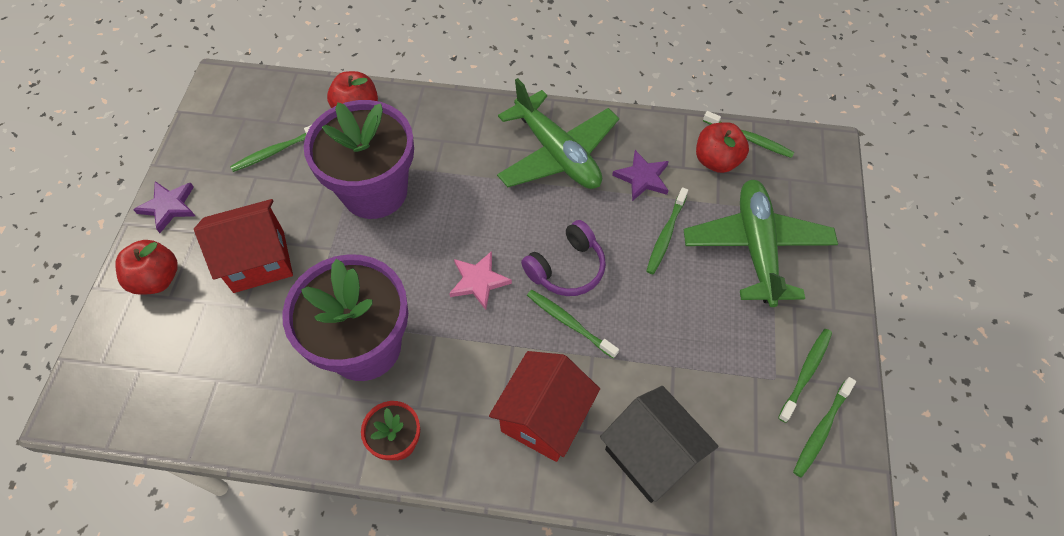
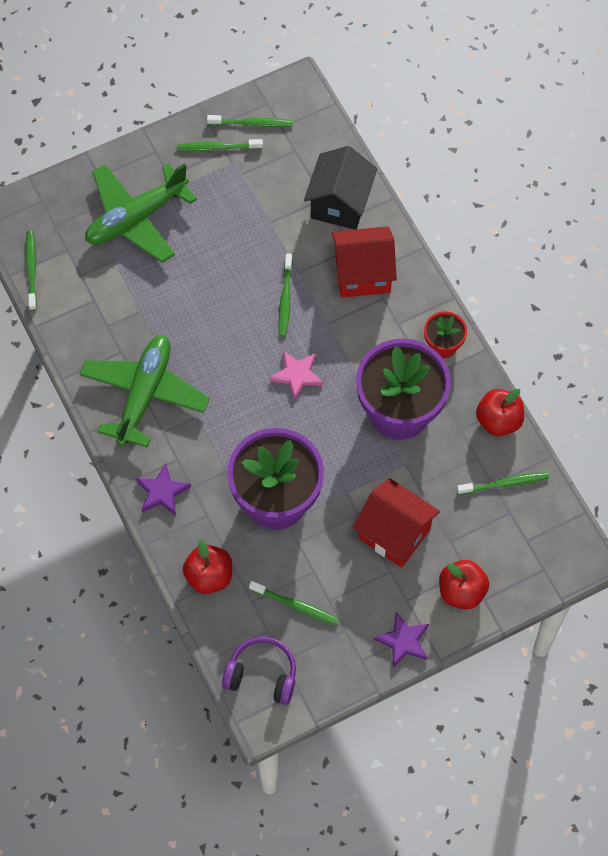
camera: 125 degrees left, 5 degrees up
purple headphones [521,220,606,296] -> purple headphones moved to [222,636,296,705]
purple star [612,150,669,201] -> purple star moved to [136,464,191,516]
green toothbrush [646,187,688,274] -> green toothbrush moved to [457,472,549,495]
red apple [696,122,749,173] -> red apple moved to [476,389,524,436]

